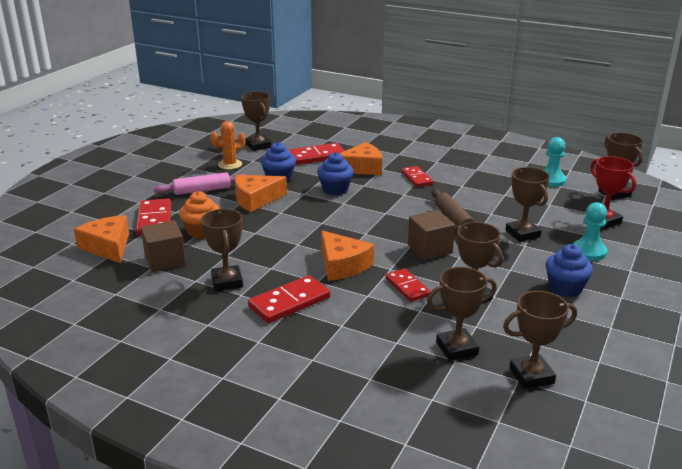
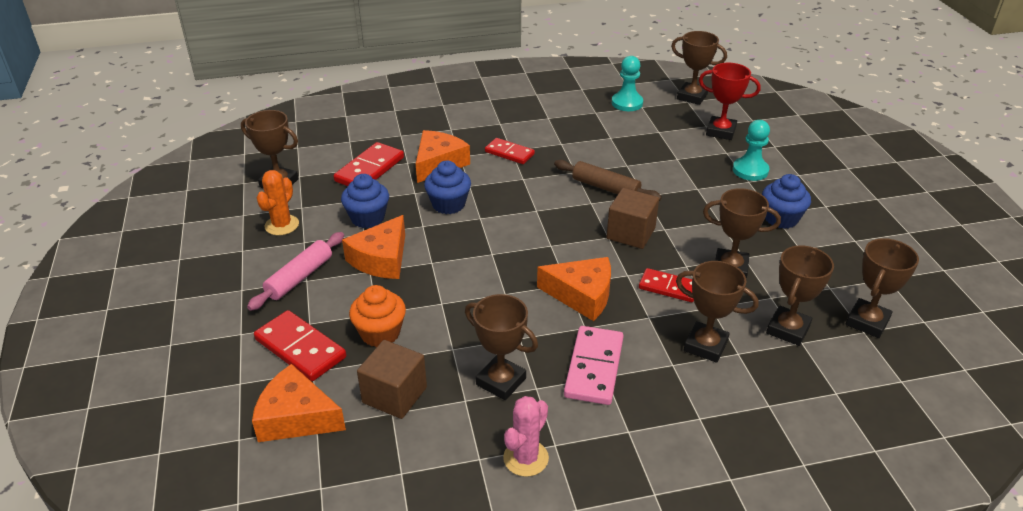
camera: 40 degrees left, 10 degrees up
red domino [248,275,330,323] -> pink domino [564,326,624,405]
brown trophy [506,167,550,242] -> brown trophy moved to [676,261,759,363]
none -> pink cactus [503,396,549,477]

